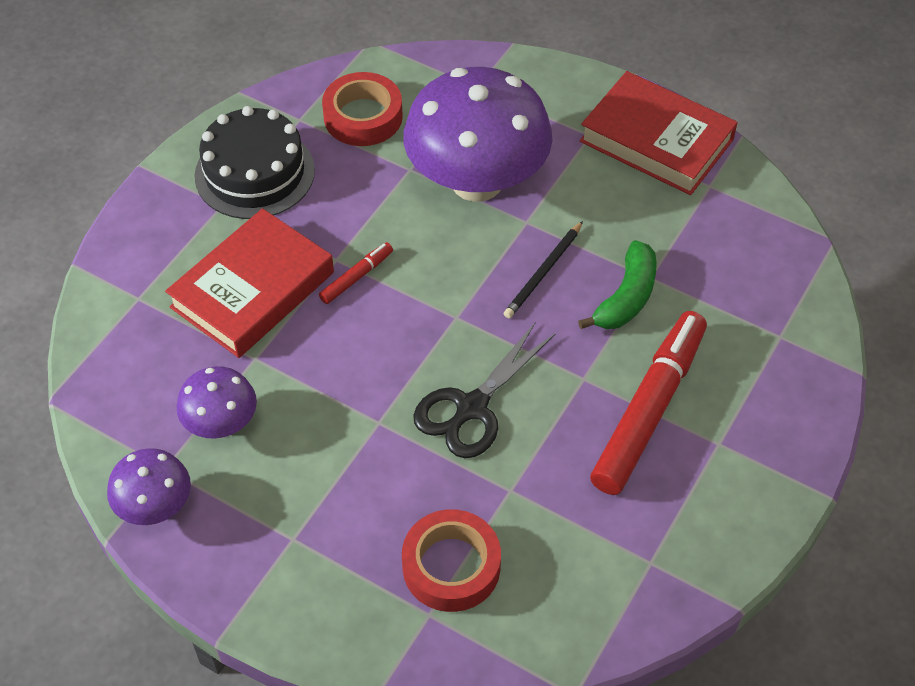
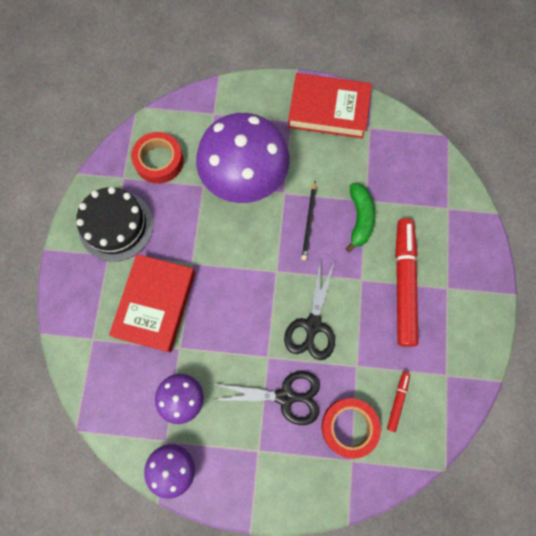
camera: 25 degrees left, 20 degrees up
red marker [319,242,393,304] -> red marker moved to [387,372,410,432]
none -> black scissors [214,371,320,425]

